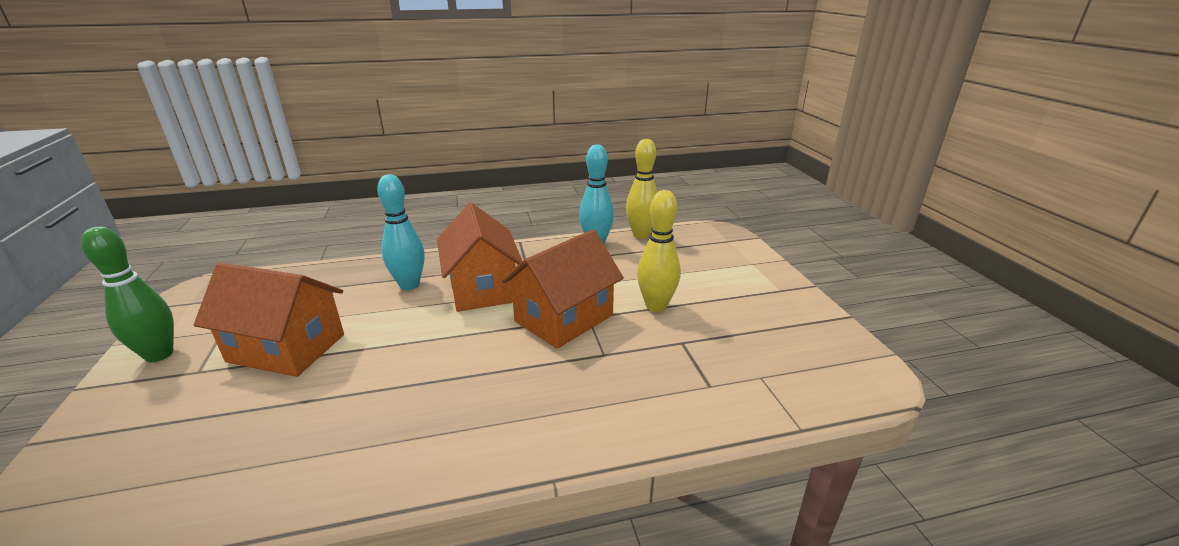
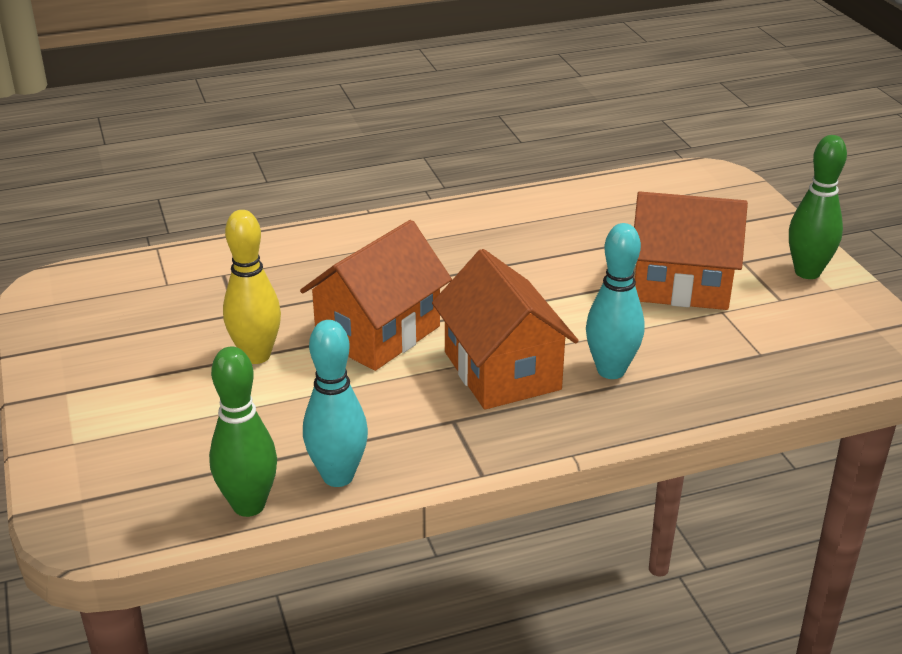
camera: 175 degrees right, 5 degrees up
yellow bowling pin [626,139,657,239] -> green bowling pin [209,347,277,517]

